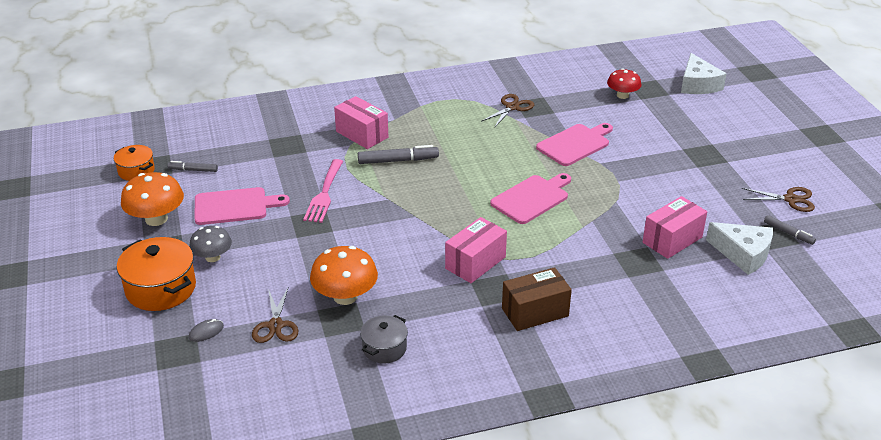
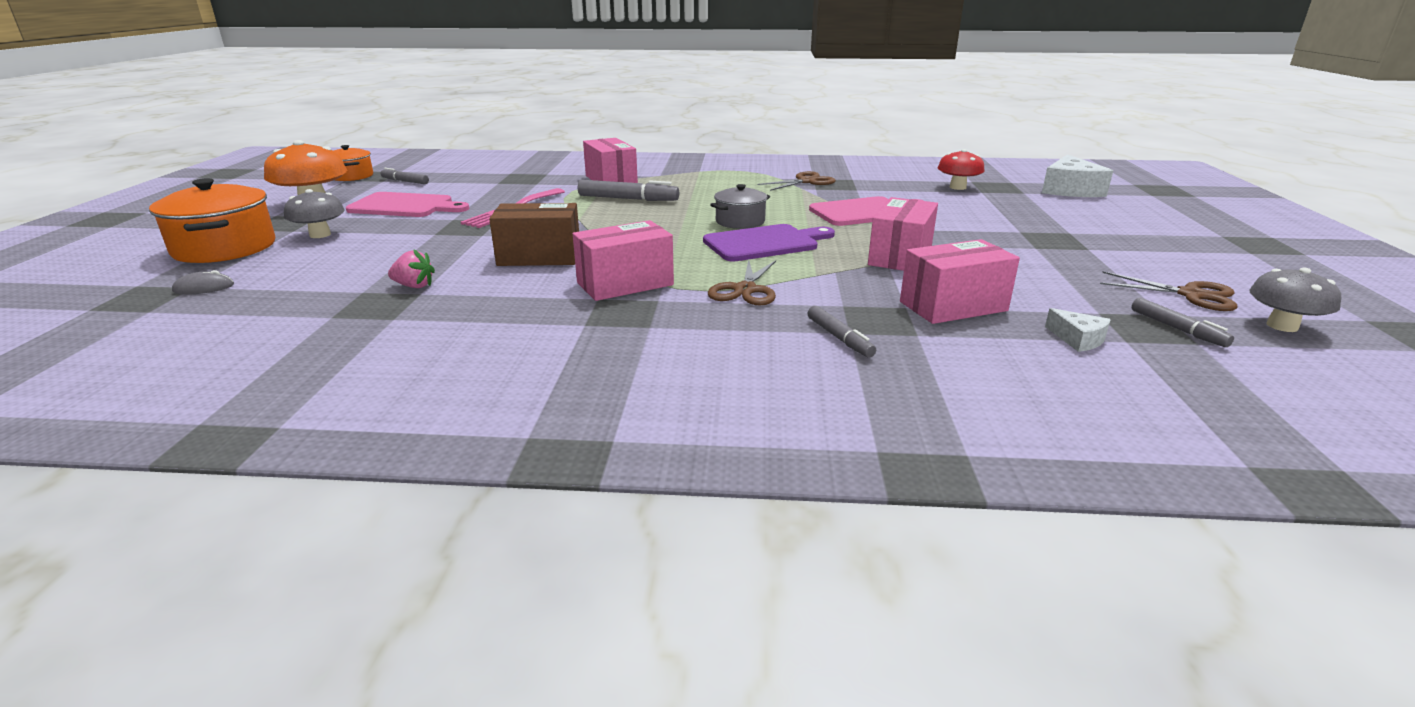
camera: 20 degrees right, 10 degrees down
brown scissors [252,286,298,343] -> brown scissors moved to [708,260,776,306]
orange mushroom [310,246,378,305] -> pink strawberry [388,249,435,288]
grey pot [360,315,408,364] -> grey pot moved to [710,184,770,229]
pink cutting board [490,173,571,224] -> purple cutting board [703,224,835,262]
brown box [502,267,572,331] -> brown box moved to [489,203,579,266]
white cheese [706,222,773,275] -> white cheese [1045,308,1111,352], size x0.50
none -> grey marker [808,306,876,358]
none -> pink box [868,197,938,271]
none -> grey mushroom [1249,267,1341,332]

